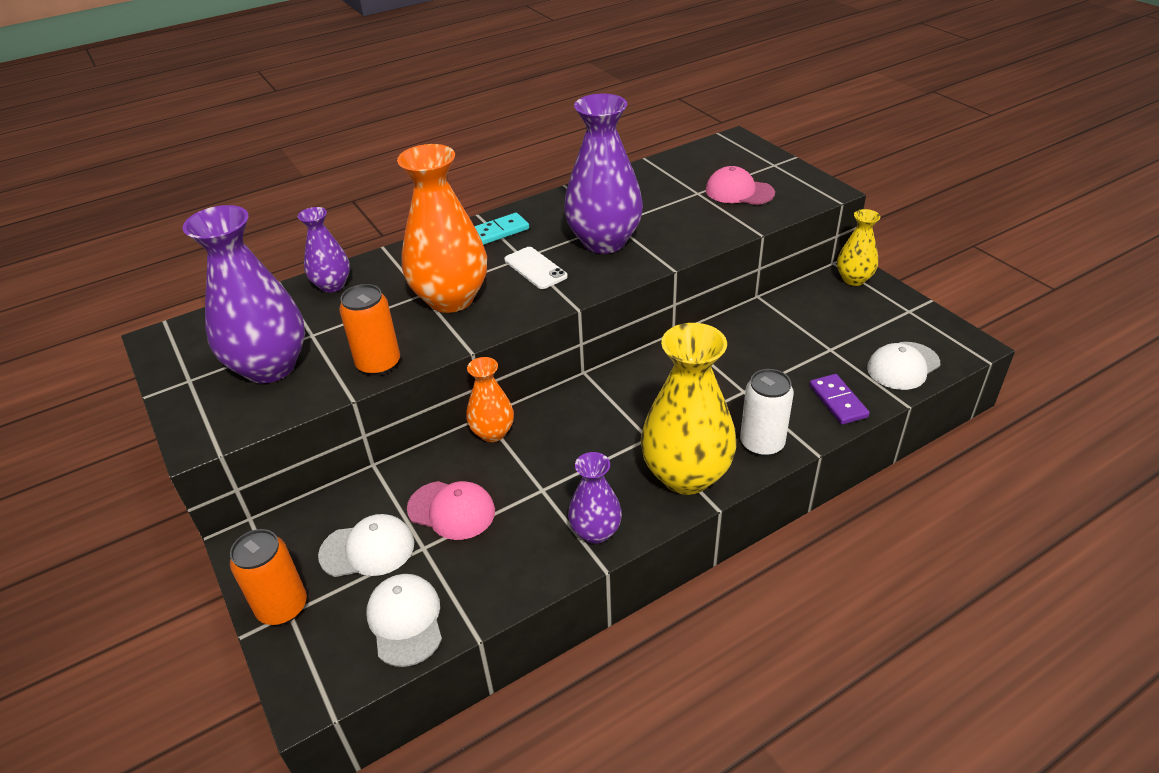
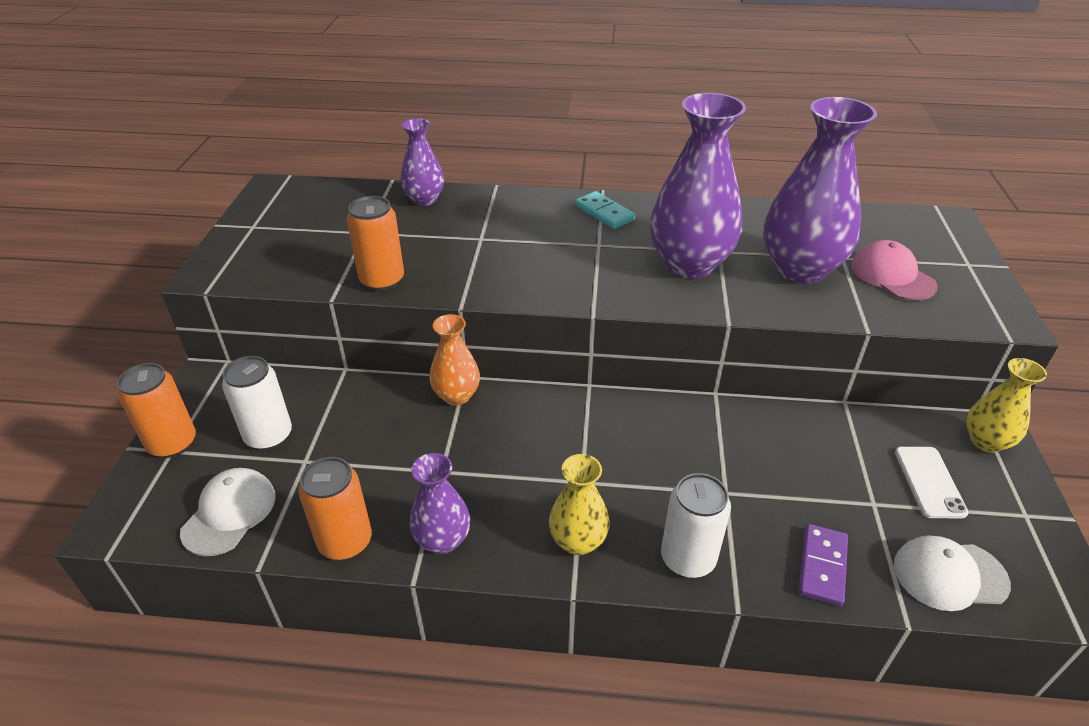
camera: 35 degrees right, 0 degrees up
purple vase [183,205,305,384] -> purple vase moved to [763,97,877,284]
white cap [318,514,414,577] -> white can [222,356,292,450]
orange vase [397,144,487,313] -> none
pink cap [407,481,495,540] -> none
turquoise domino [474,213,529,245] -> turquoise domino turned 45 degrees clockwise [575,191,635,229]
white phone [504,247,568,289] -> white phone moved to [895,447,969,518]
yellow vase [641,323,736,495] -> yellow vase [549,454,610,555], size x0.54
none -> orange can [298,457,372,560]

